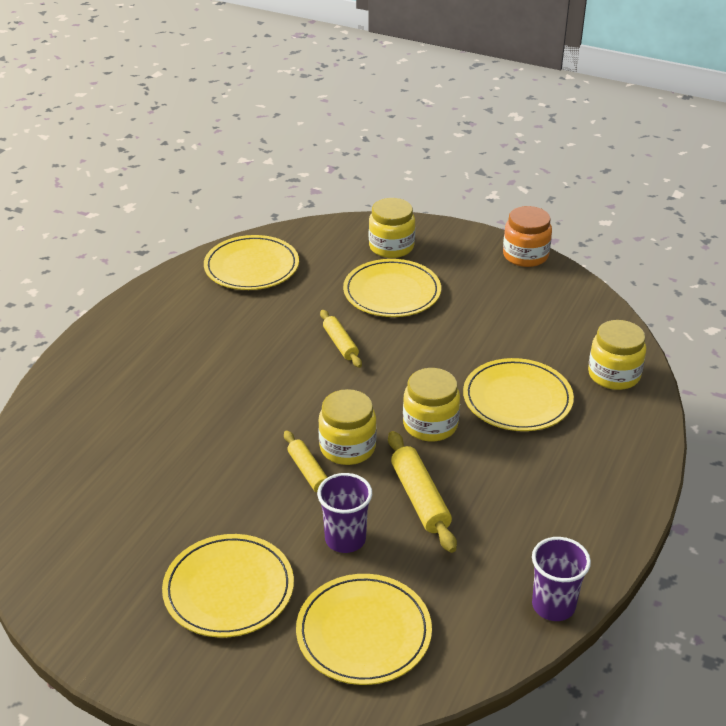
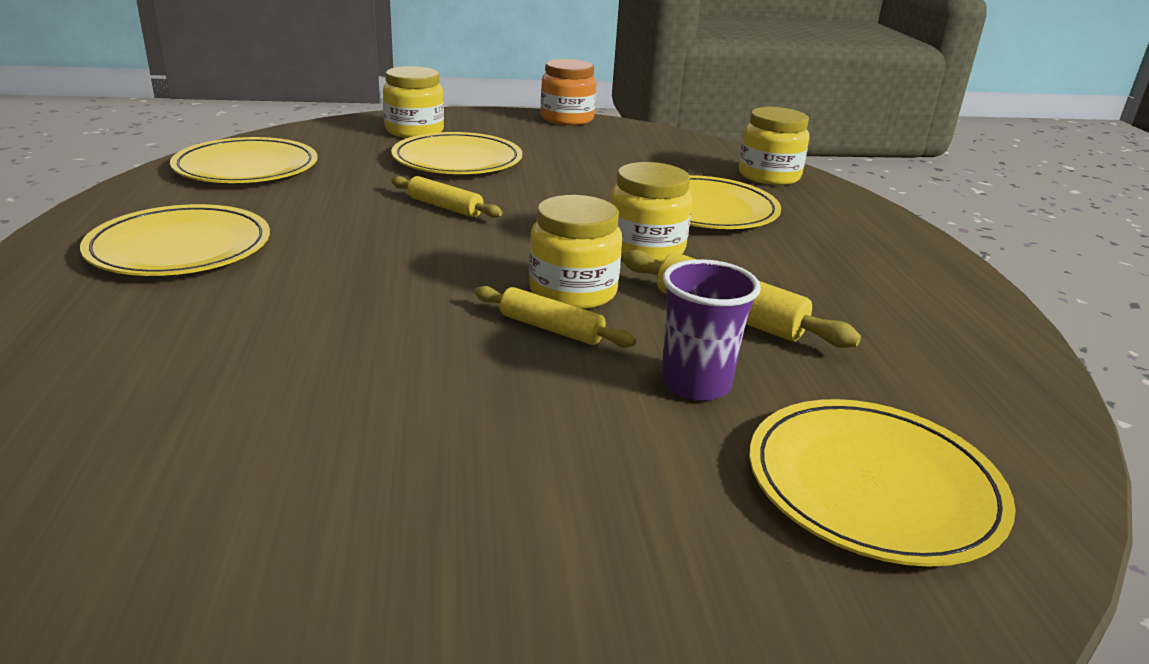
camera: 35 degrees left, 10 degrees down
yellow plate [162,534,294,638] -> yellow plate moved to [80,204,270,276]
purple cup [532,537,591,621] -> none

